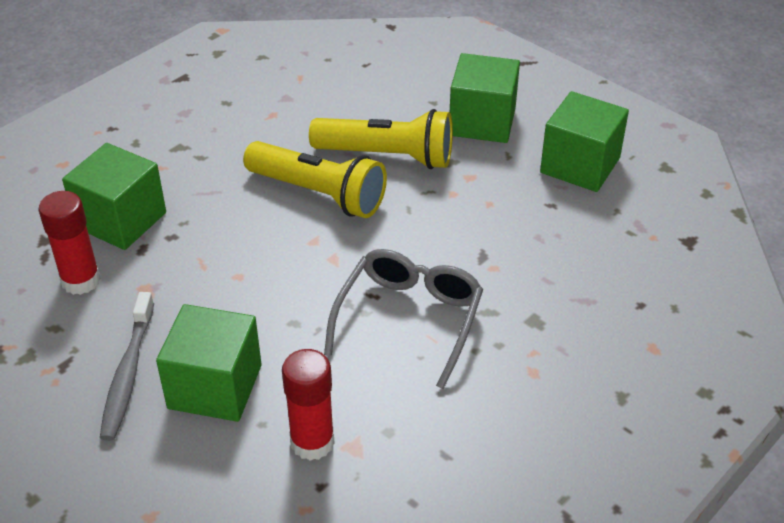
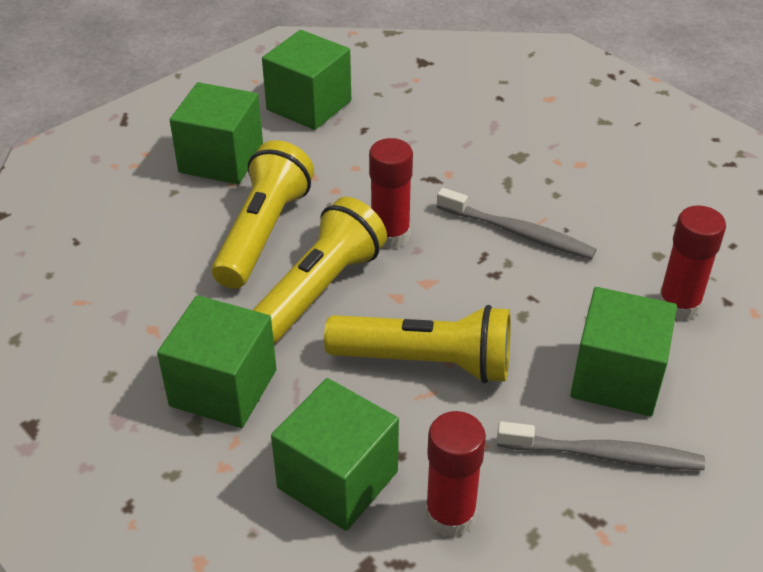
camera: 85 degrees left, 0 degrees up
grey glasses [324,249,483,389] -> grey toothbrush [437,188,596,259]
none -> green cube [157,295,276,428]
none -> yellow flashlight [324,305,511,384]
none -> red glue stick [369,138,413,249]

